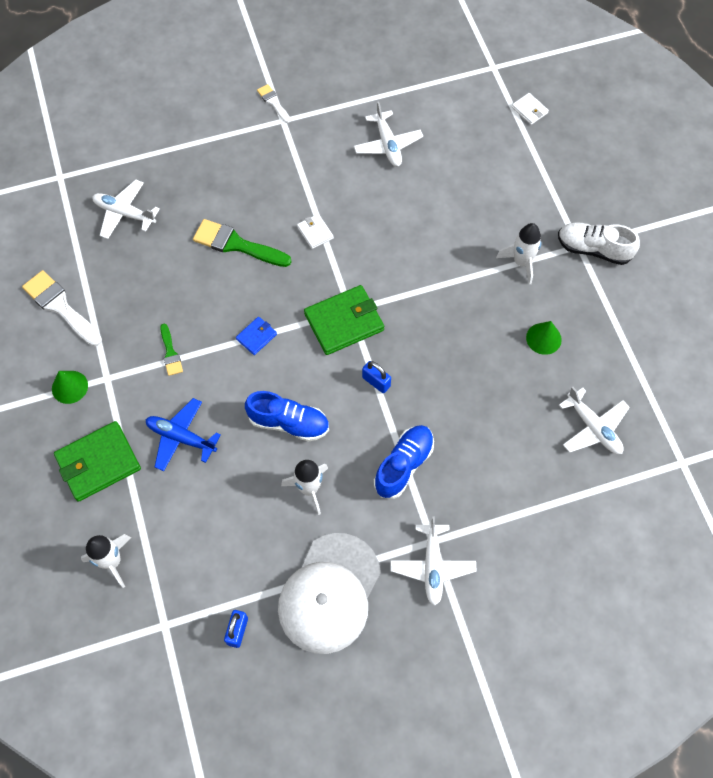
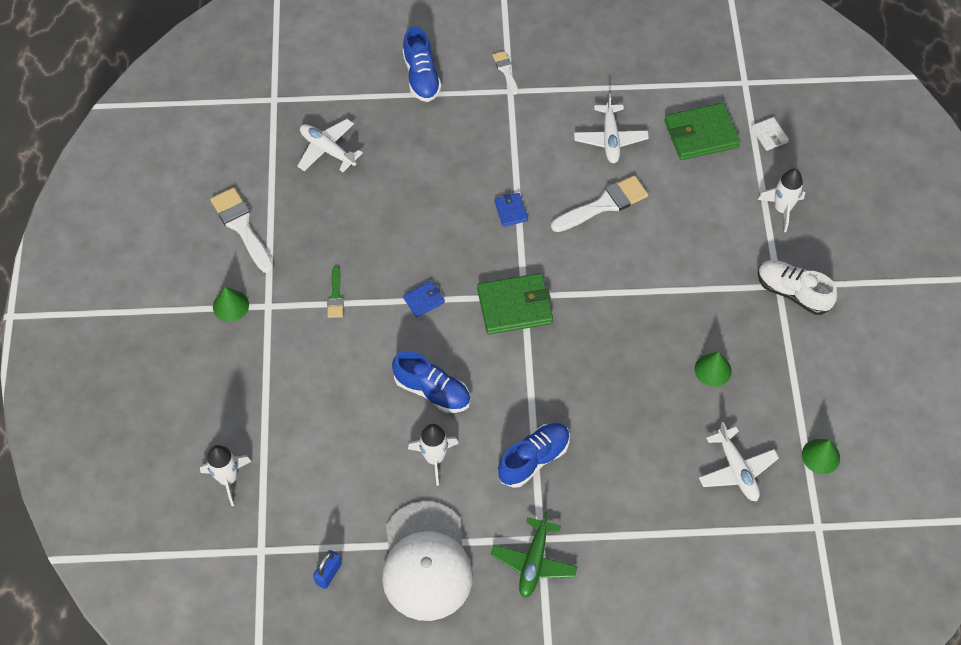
camera: 15 degrees right, 5 degrees down
green wallet [54,421,141,502] -> green wallet moved to [665,103,740,160]
blue plane [145,398,221,471] -> none
green brush [193,219,291,267] -> none
white cap [278,533,381,654] -> white cap turned 45 degrees counterclockwise [382,501,473,621]
white wallet [297,214,334,249] -> blue wallet [495,193,528,227]
blue padlock [362,361,391,393] -> none
white plane [390,516,477,606] -> green plane [491,512,578,598]
white rocket [496,223,542,285] -> white rocket moved to [758,169,805,232]
none -> blue shoe [402,26,442,102]
none -> white brush [551,175,648,232]
none -> green cone [802,439,840,474]

